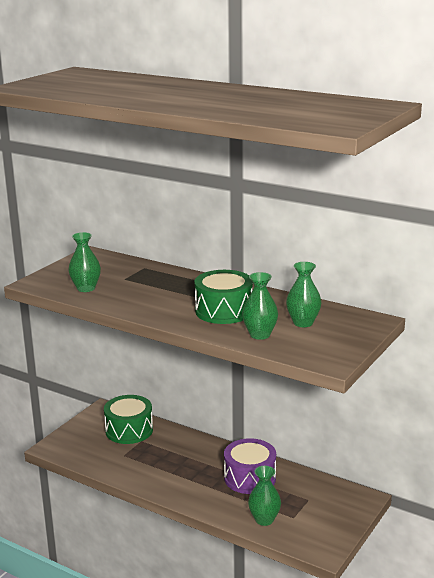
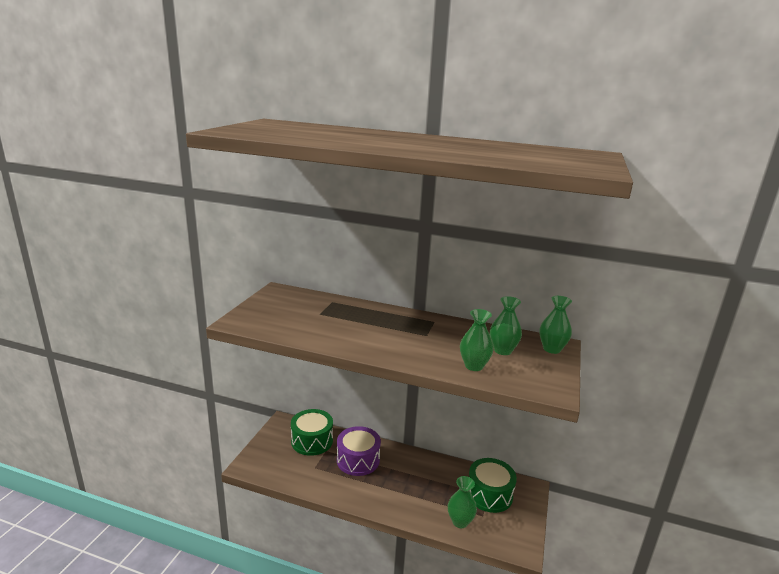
camera: 15 degrees left, 0 degrees up
green vase [68,232,101,292] -> green vase moved to [539,296,572,354]
green drum [194,270,253,324] -> green drum moved to [469,458,517,513]
purple drum [224,438,276,494] -> purple drum moved to [337,426,381,476]

